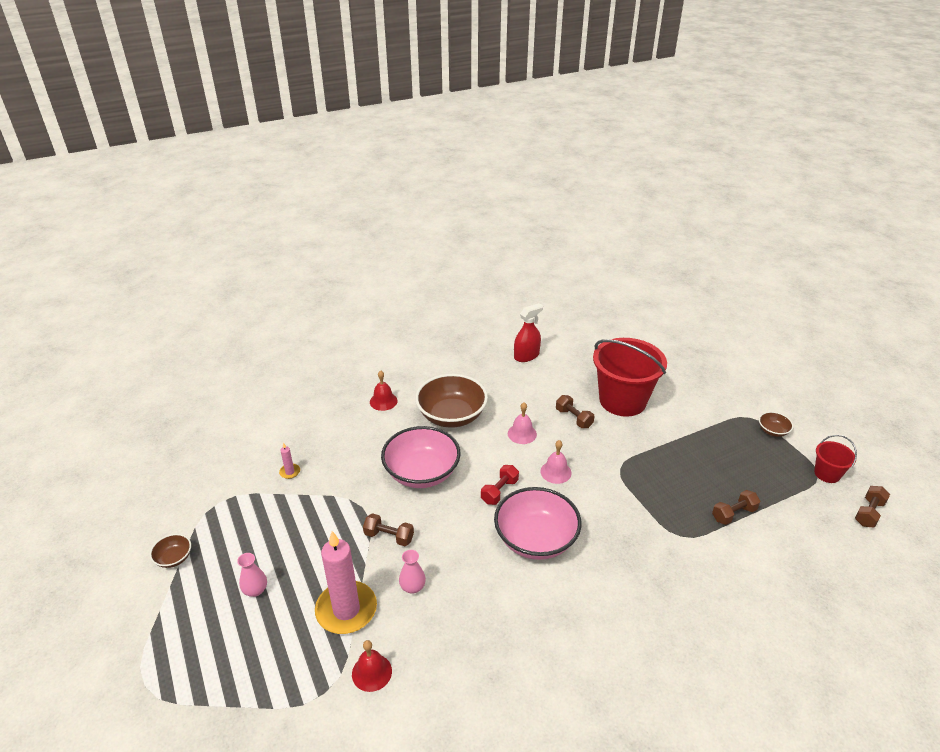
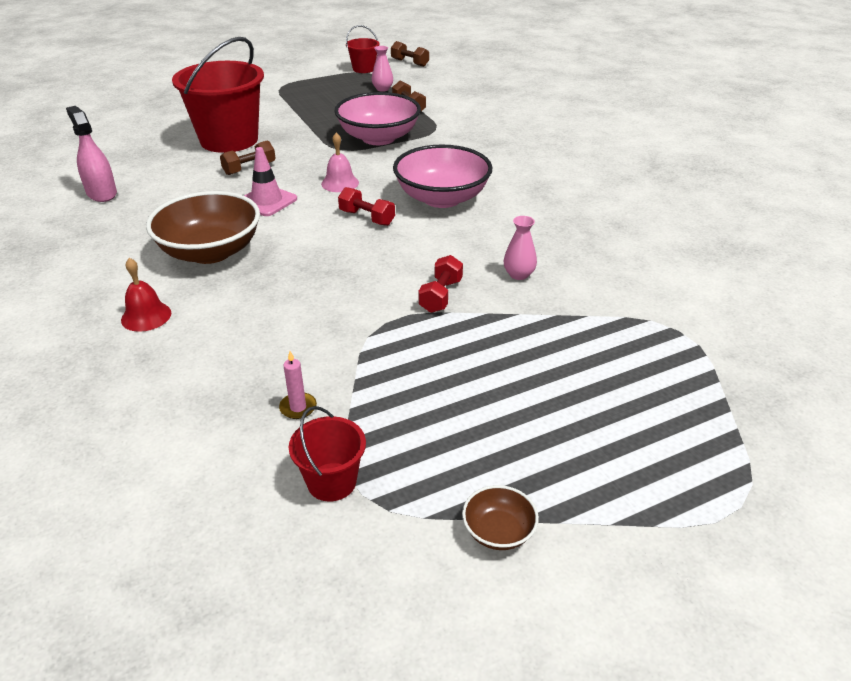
camera: 90 degrees left, 0 degrees up
pink vase [237,553,267,597] -> pink vase moved to [372,46,393,92]
pink candle [315,531,377,634] -> none
red bell [352,640,392,692] -> none
brown dumbbell [363,513,414,546] -> red dumbbell [419,255,463,313]
pink bowl [381,426,461,488] -> pink bowl moved to [334,92,421,145]
pink bell [508,402,537,444] -> pink traffic cone [244,147,297,216]
red spray bottle [514,303,543,362] -> pink spray bottle [66,106,117,202]
brown bowl [759,412,794,437] -> none
none -> red bucket [289,406,366,502]

